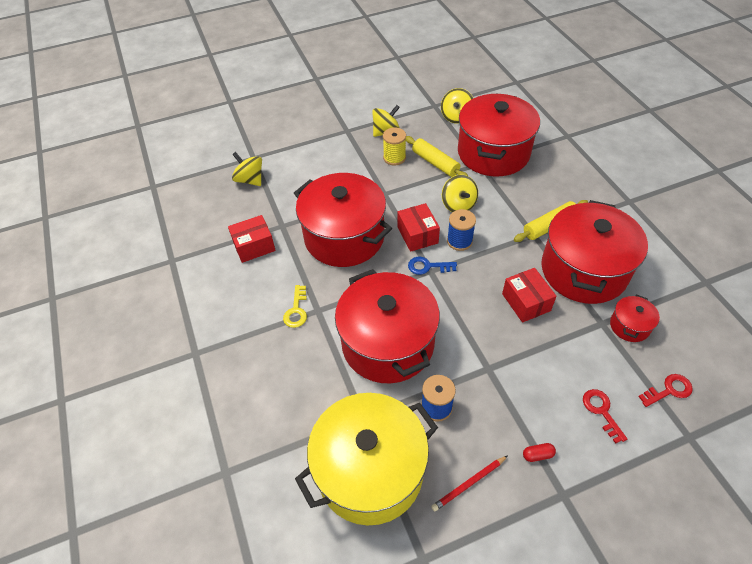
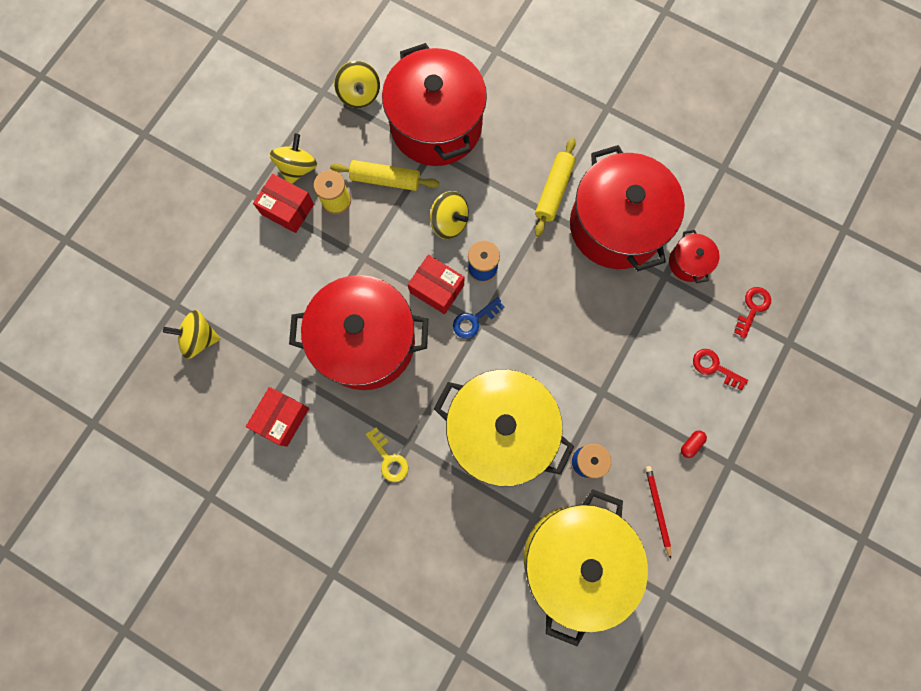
camera: 40 degrees left, 25 degrees up
red pot [335,269,440,383] -> yellow pot [434,369,574,487]
red pencil [431,456,507,512] -> red pencil turned 150 degrees clockwise [645,466,671,559]
red box [502,268,557,323] -> red box moved to [253,174,314,233]

